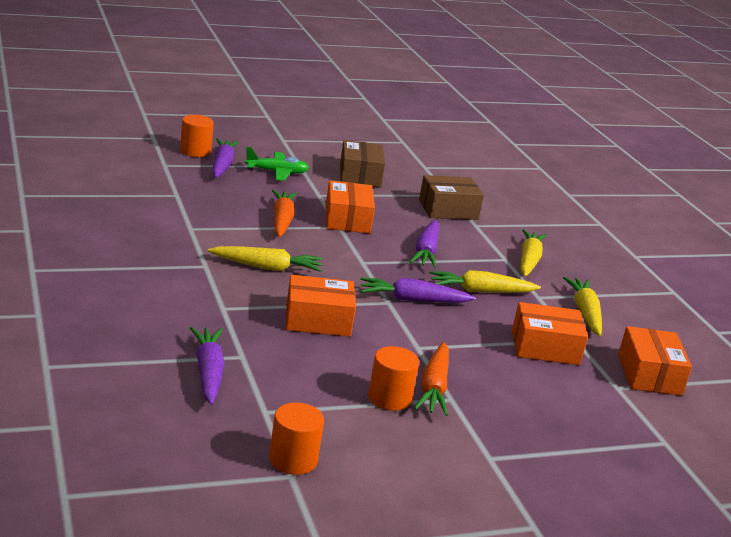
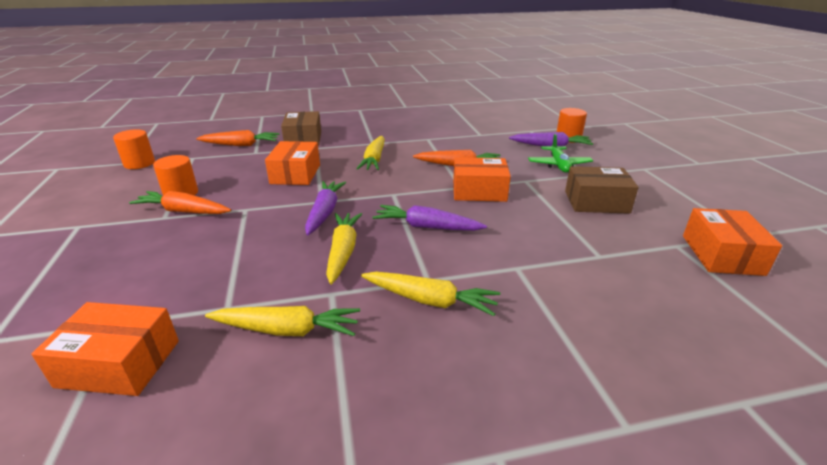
camera: 100 degrees right, 5 degrees up
purple carrot [190,327,225,405] -> orange carrot [196,130,279,146]
brown box [419,175,484,220] -> brown box moved to [281,111,321,146]
orange box [512,302,588,365] -> orange box moved to [683,208,782,276]

